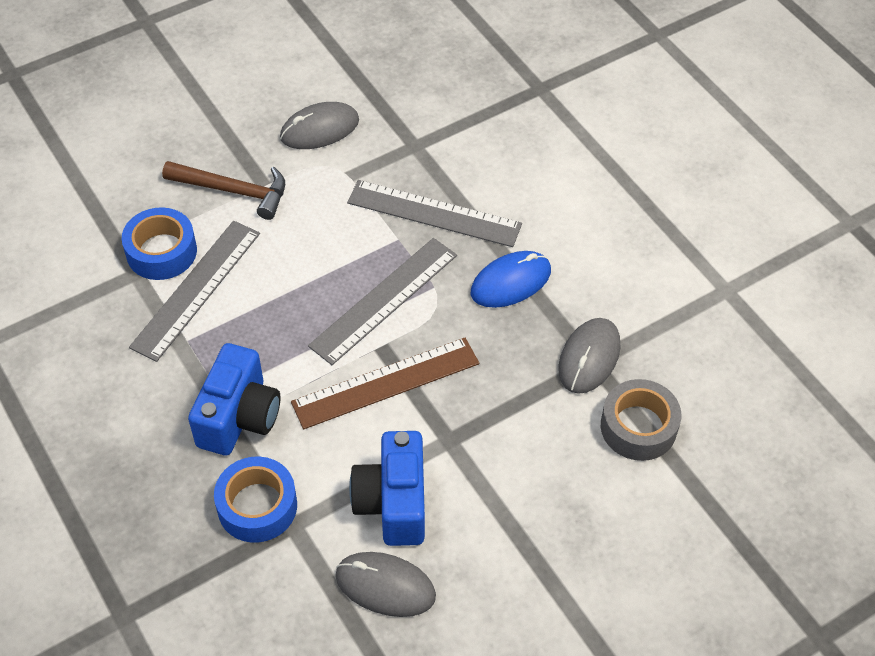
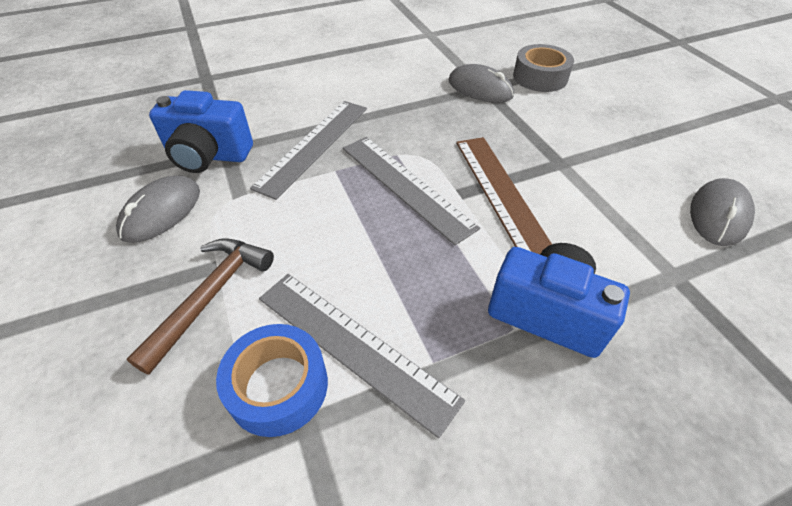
camera: 80 degrees left, 5 degrees down
blue tape [214,457,297,543] -> none
grey mouse [280,102,359,149] -> grey mouse turned 45 degrees clockwise [116,176,200,243]
blue camera [349,431,425,546] -> blue camera moved to [149,90,253,173]
blue mouse [471,251,551,308] -> none

